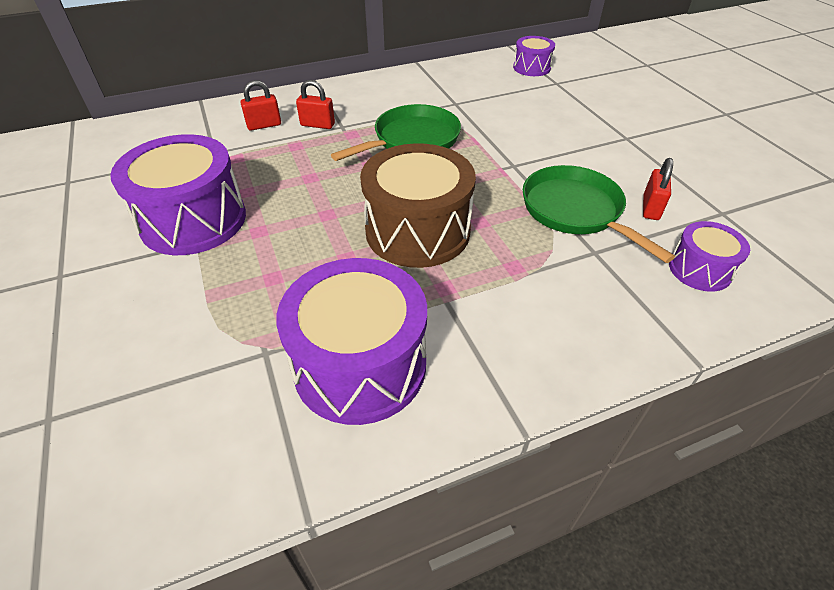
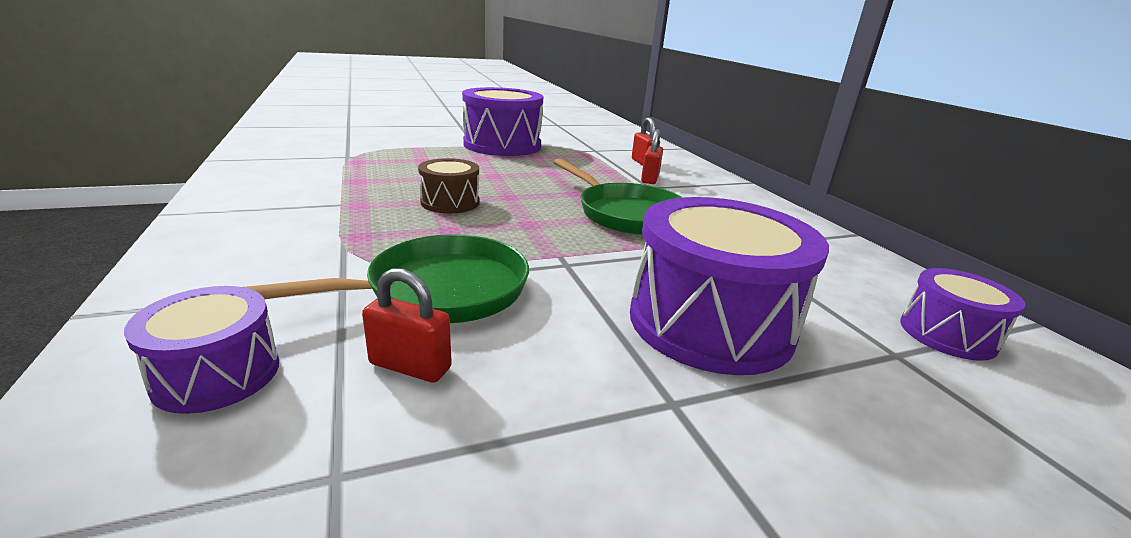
camera: 90 degrees right, 20 degrees down
purple drum [276,258,427,425] -> purple drum moved to [630,197,829,375]
brown drum [360,143,476,268] -> brown drum [418,158,480,213], size x0.53

